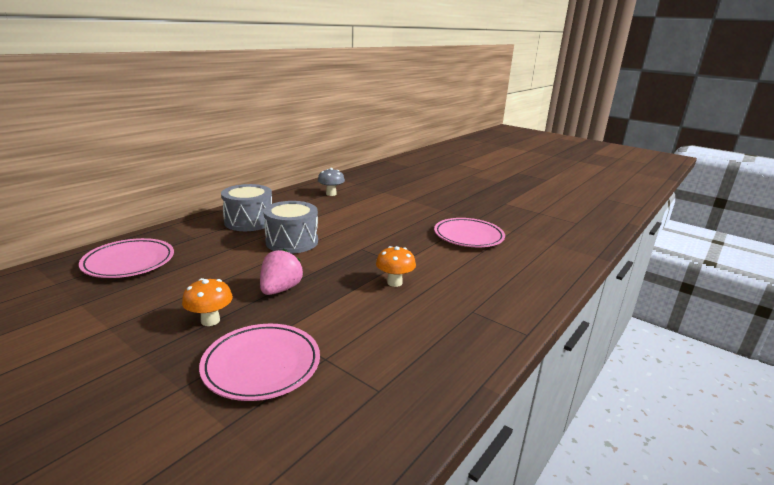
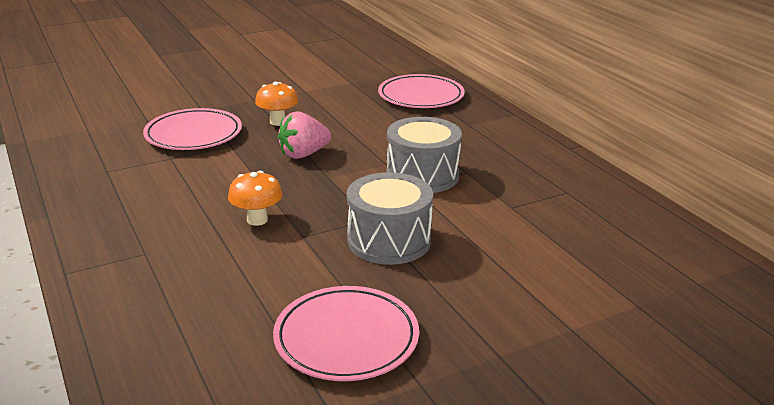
camera: 115 degrees right, 5 degrees up
grey drum [221,184,272,231] -> grey drum moved to [347,172,433,265]
pink strawberry [260,249,303,295] -> pink strawberry turned 105 degrees clockwise [278,111,331,159]
grey mushroom [318,168,345,196] -> none

